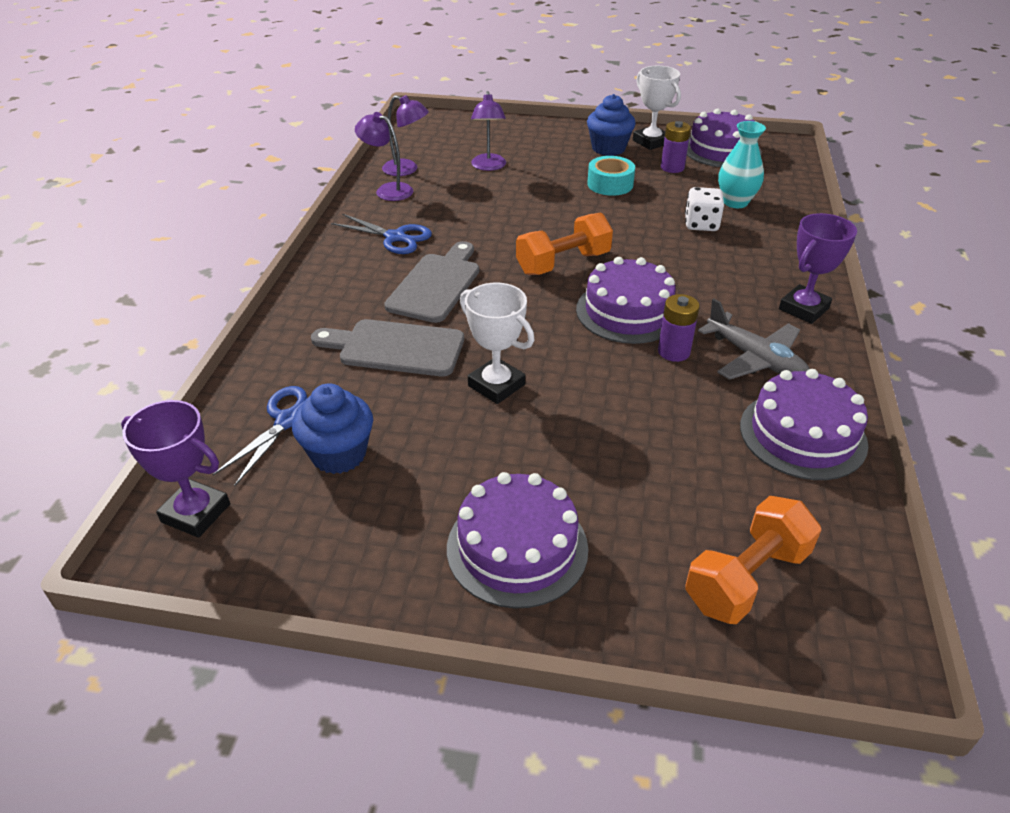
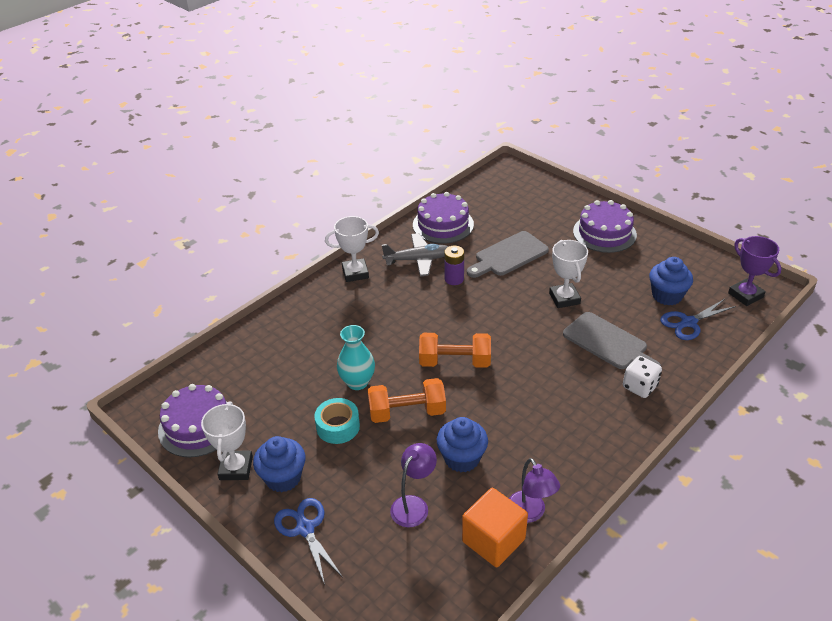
camera: 145 degrees left, 0 degrees up
blue scissors [331,214,432,254] -> blue scissors moved to [274,498,342,585]
purple lamp [382,95,429,176] -> orange cube [462,488,528,567]
grey cutting board [384,241,479,323] -> grey cutting board moved to [467,231,549,278]
purple cake [576,257,676,344] -> none
purple battery [661,121,691,173] -> none
white dice [685,187,724,231] -> white dice moved to [623,356,662,398]
orange dumbbell [685,496,821,624] -> orange dumbbell moved to [368,378,446,423]
grey plane [698,299,810,380] -> grey plane turned 90 degrees clockwise [382,233,449,276]
turquoise vase [718,121,766,208] -> turquoise vase moved to [337,325,375,390]
purple trophy [779,213,857,324] -> white trophy [325,216,379,282]
none -> blue cupcake [437,417,488,473]

